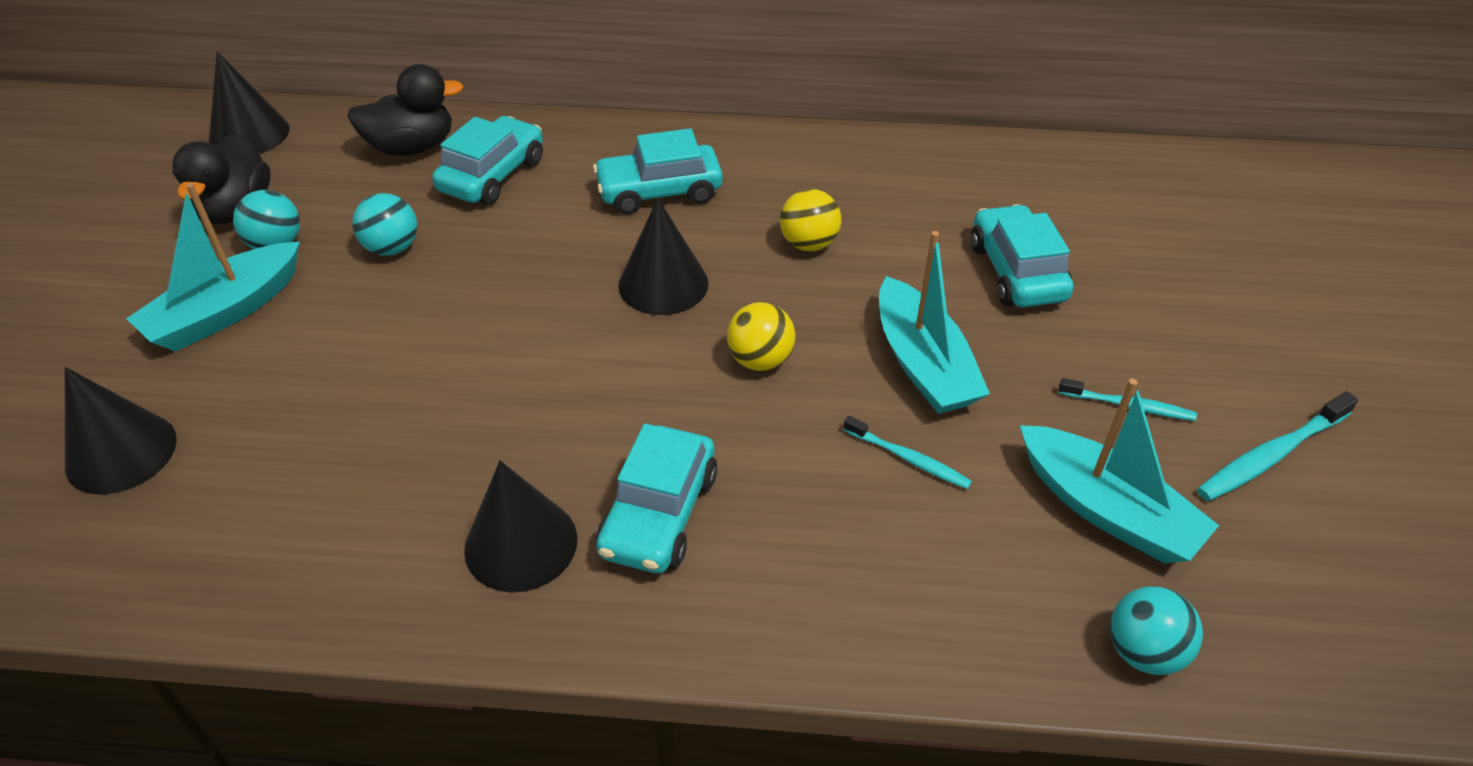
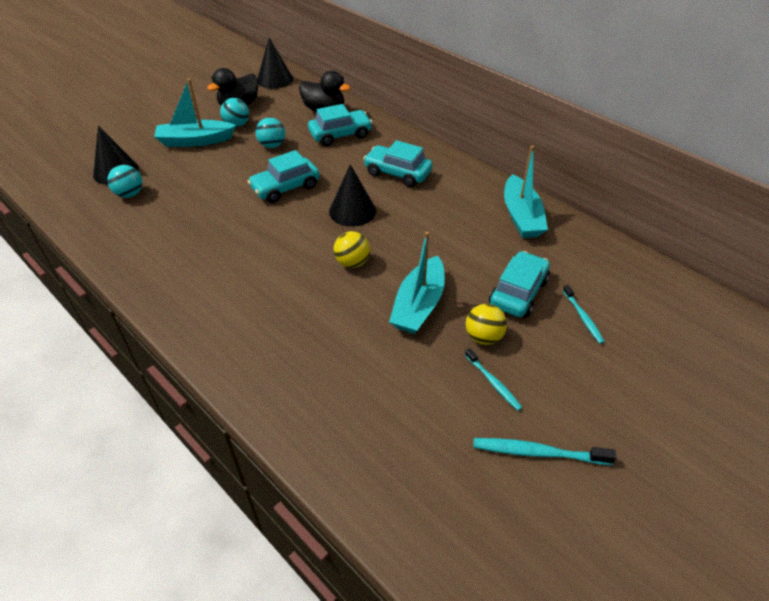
camera: 40 degrees right, 0 degrees up
black cone [464,461,577,593] -> none
turquoise car [596,424,717,573] -> turquoise car moved to [247,150,320,203]
yellow ball [780,189,841,251] -> yellow ball moved to [466,304,507,345]
turquoise toothbrush [843,416,972,489] -> turquoise toothbrush moved to [563,285,605,344]
turquoise boat [1020,379,1219,563] -> turquoise boat moved to [504,146,548,238]
turquoise ball [1110,586,1203,675] -> turquoise ball moved to [107,165,142,198]

